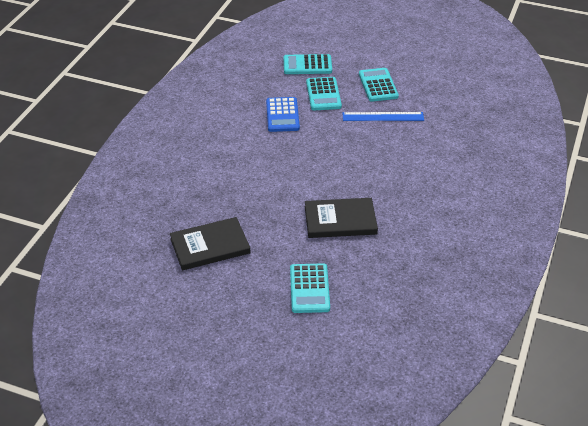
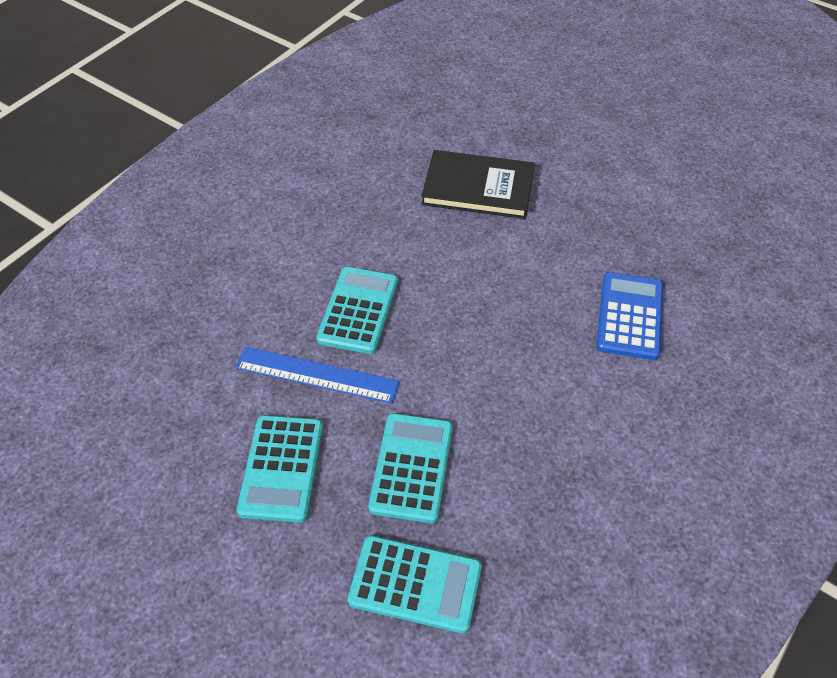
camera: 165 degrees left, 10 degrees up
black book [170,217,251,270] -> none
blue calculator [266,97,300,132] -> blue calculator moved to [597,272,663,360]
turquoise calculator [290,263,330,313] -> turquoise calculator moved to [316,267,398,354]

